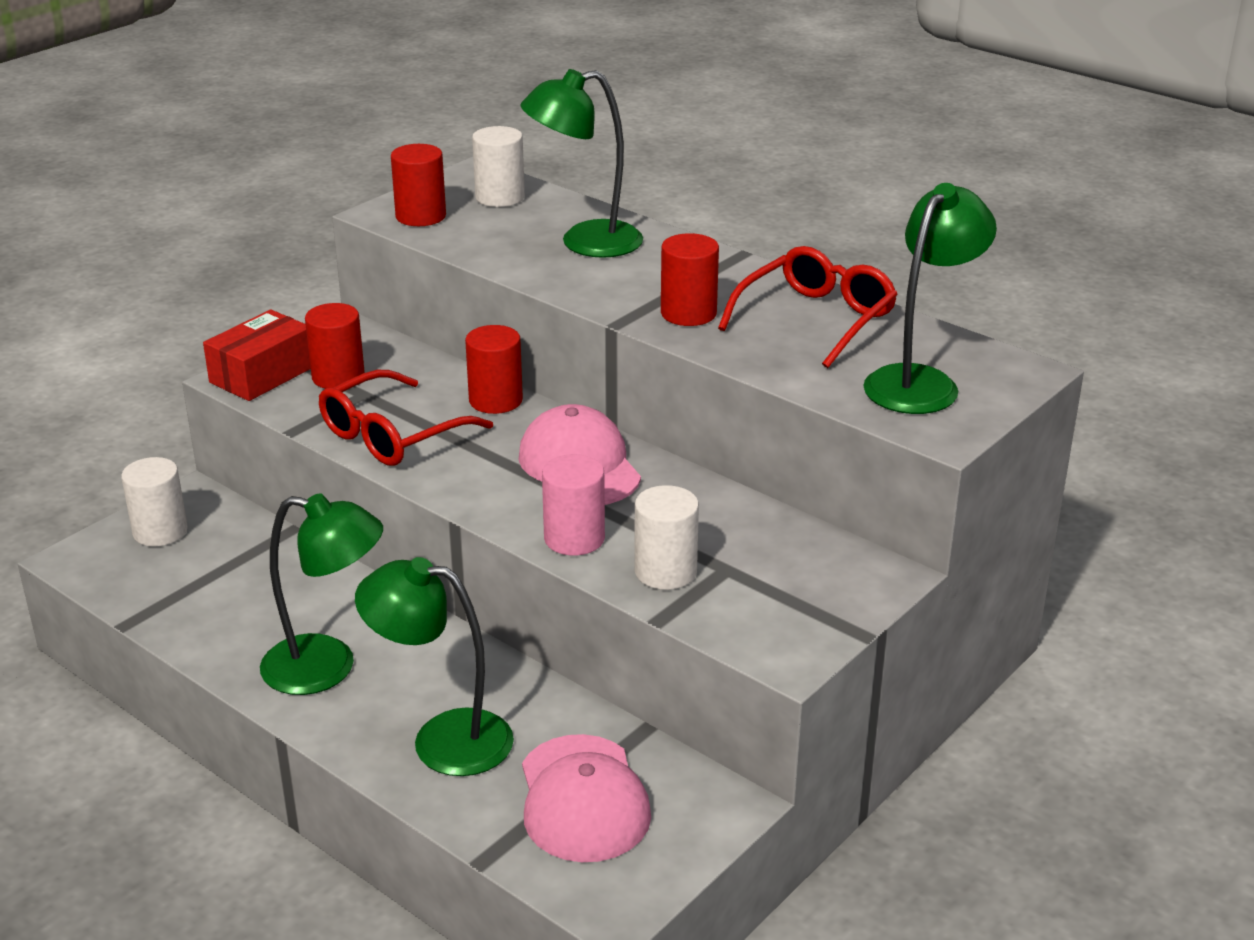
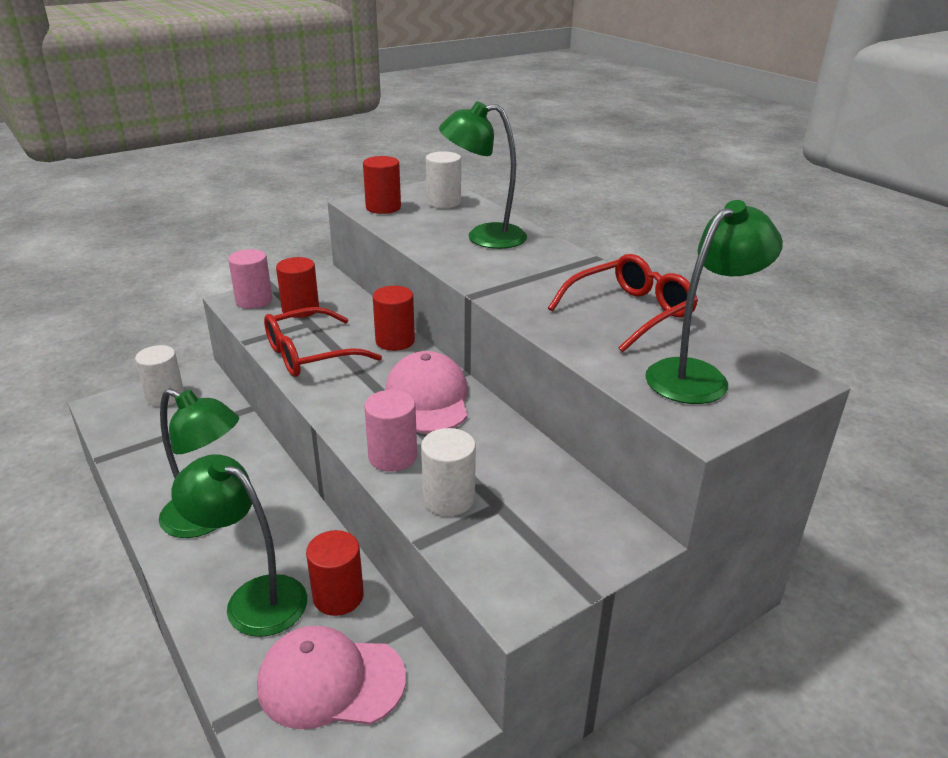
camera: 15 degrees right, 0 degrees up
red box [203,309,311,401] -> pink cylinder [228,249,272,309]
pink cap [522,734,651,862] -> pink cap turned 90 degrees clockwise [257,626,406,729]
red cylinder [661,233,719,326] -> red cylinder moved to [306,530,364,616]

